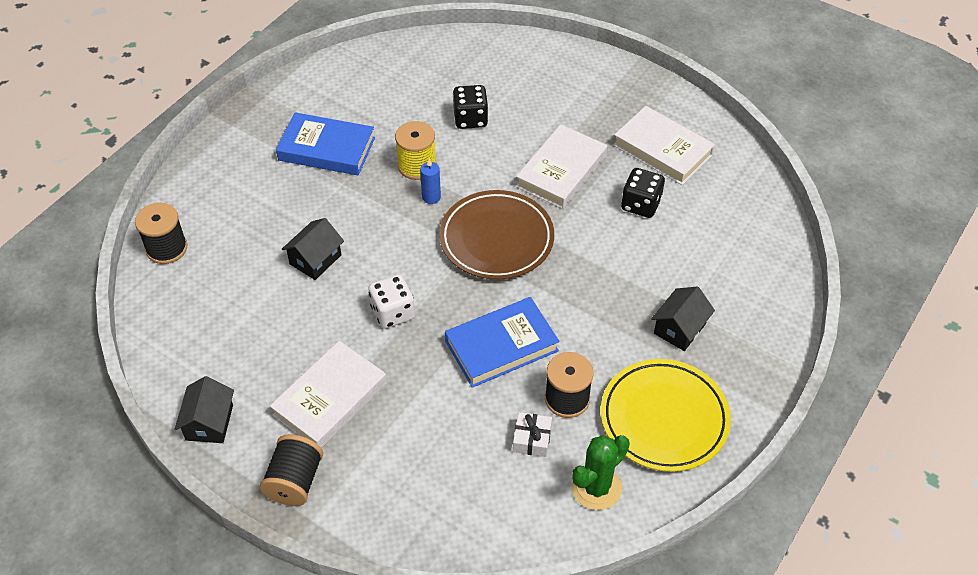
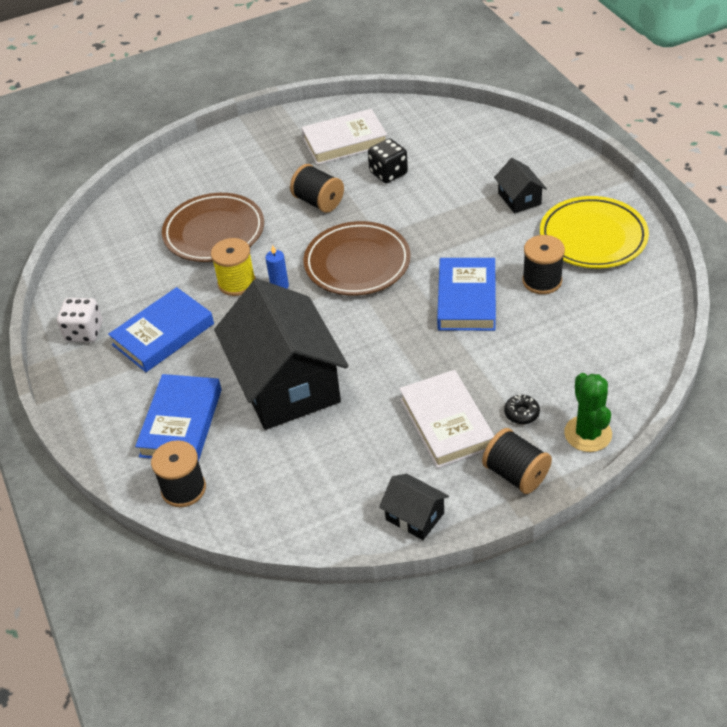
camera: 55 degrees left, 5 degrees down
black house [281,218,344,280] -> black house [214,279,349,430], size x2.32
white dice [368,274,415,329] -> white dice moved to [57,298,103,343]
black dice [453,85,488,129] -> brown plate [162,193,264,262]
white gift [513,412,552,457] -> none
white book [516,124,607,209] -> black spool [290,164,344,213]
green cactus [571,435,630,510] -> green cactus moved to [564,373,612,452]
none -> blue book [135,374,222,462]
none -> black donut [504,395,540,424]

